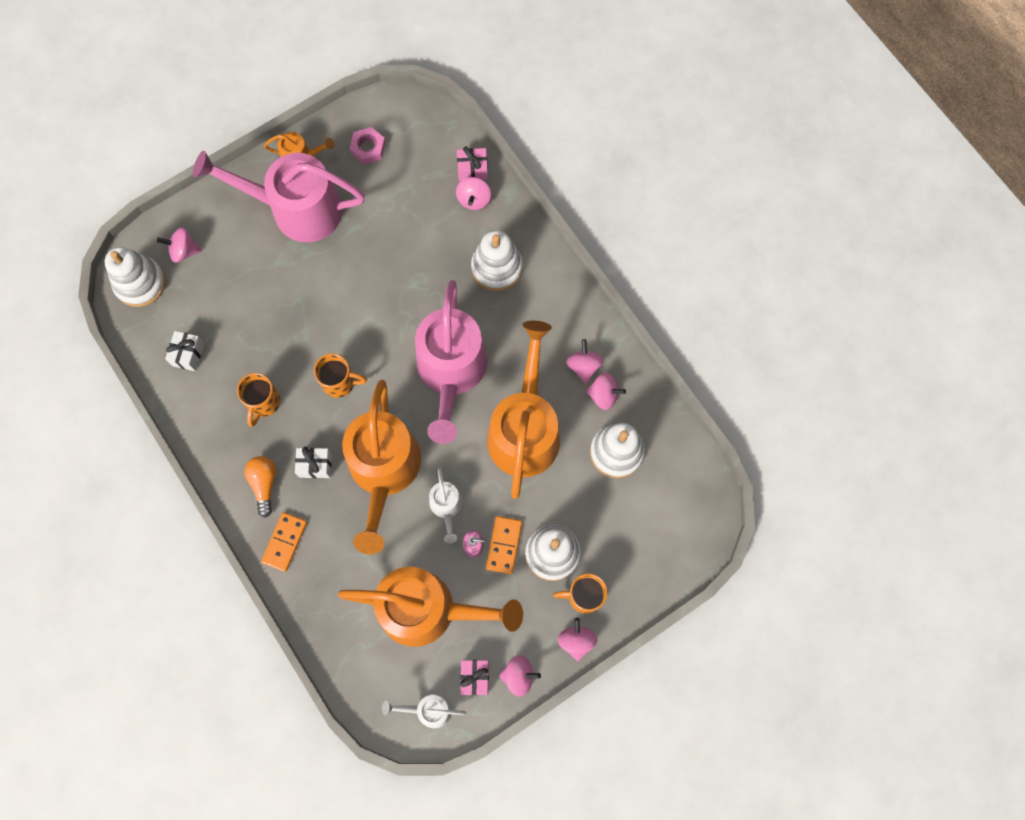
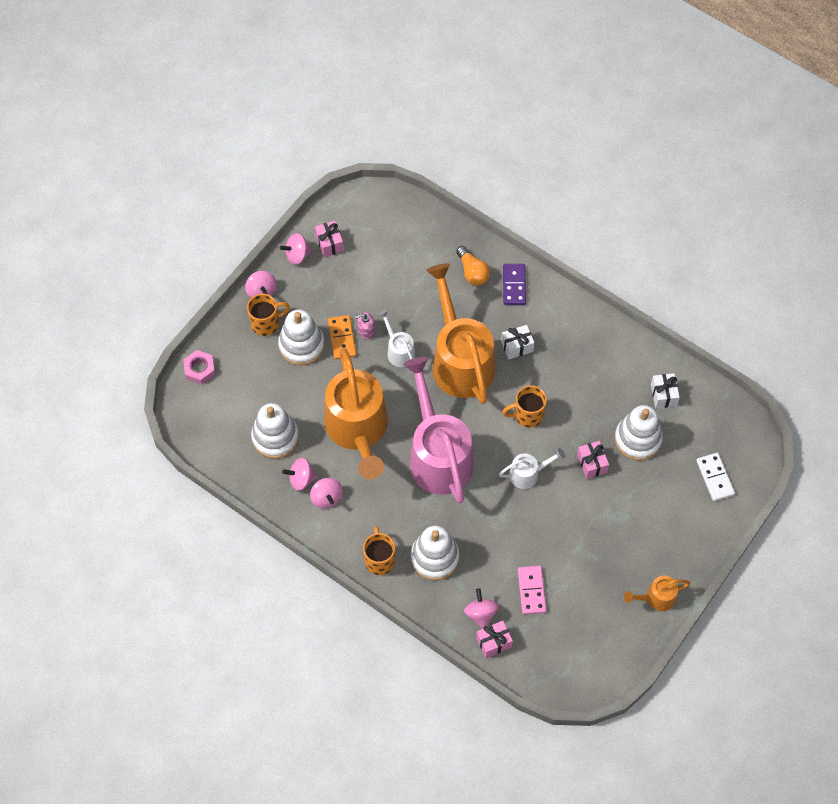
camera: 160 degrees right, 10 degrees down
white stacking toy [105,247,166,307] -> white stacking toy moved to [614,405,663,461]
pink spinning top [157,227,202,263] -> white domino [696,453,735,501]
pink watering can [193,151,365,242] -> none
orange mug [237,373,281,427] -> orange mug moved to [363,526,395,575]
orange light bulb [244,456,277,518] -> orange light bulb moved to [456,246,490,286]
orange domino [261,512,307,572] -> purple domino [503,264,526,305]
orange watering can [338,567,523,647] -> none
pink nut [349,127,386,165] -> pink nut moved to [183,350,215,384]
white watering can [382,693,466,728] -> white watering can moved to [499,448,565,489]
none -> pink domino [518,566,547,614]
none -> pink gift [577,441,609,479]

